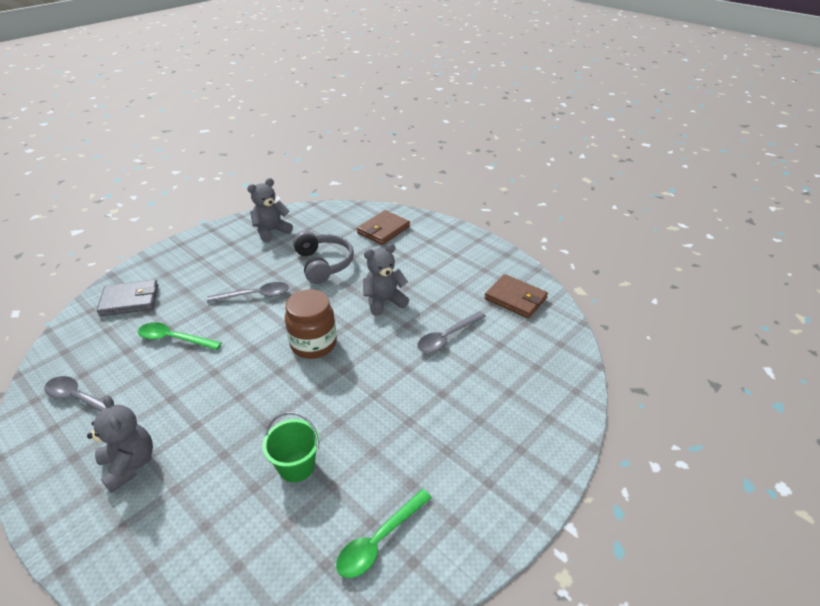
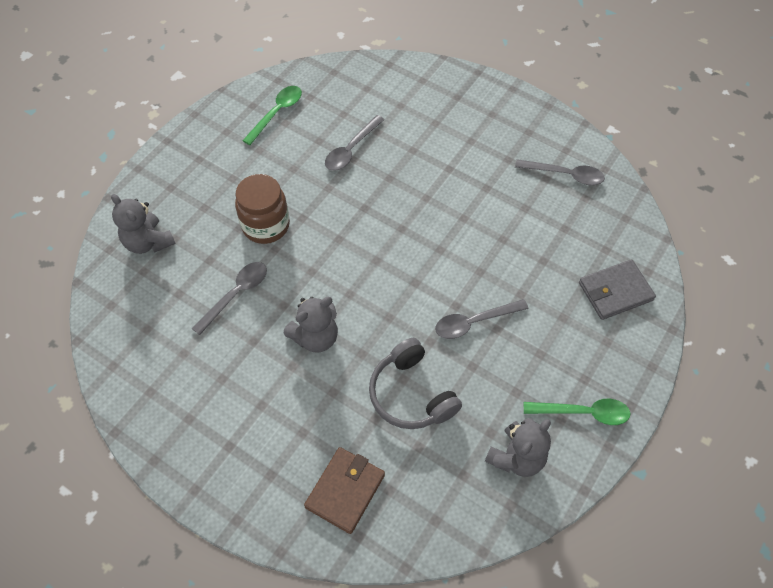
camera: 170 degrees right, 20 degrees up
grey teddy bear [87,395,153,493] -> grey teddy bear moved to [111,194,176,254]
green spoon [138,322,222,350] -> green spoon moved to [524,399,631,425]
green bucket [262,412,320,482] -> grey spoon [325,115,384,171]
brown jar [285,289,337,359] -> brown jar moved to [235,174,290,244]
brown wallet [484,274,548,319] -> none

